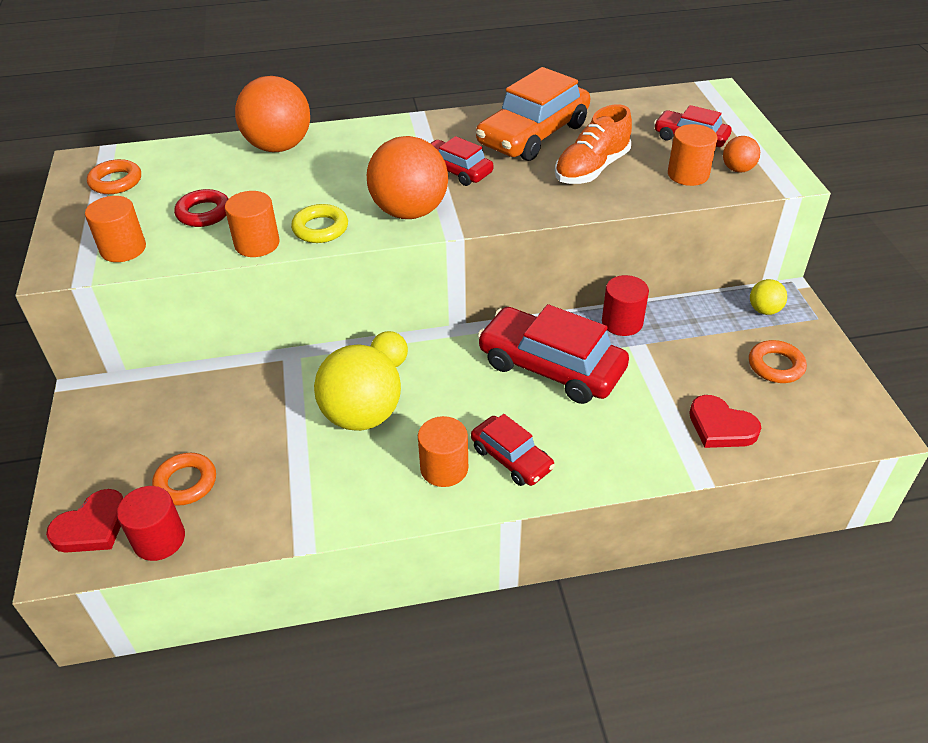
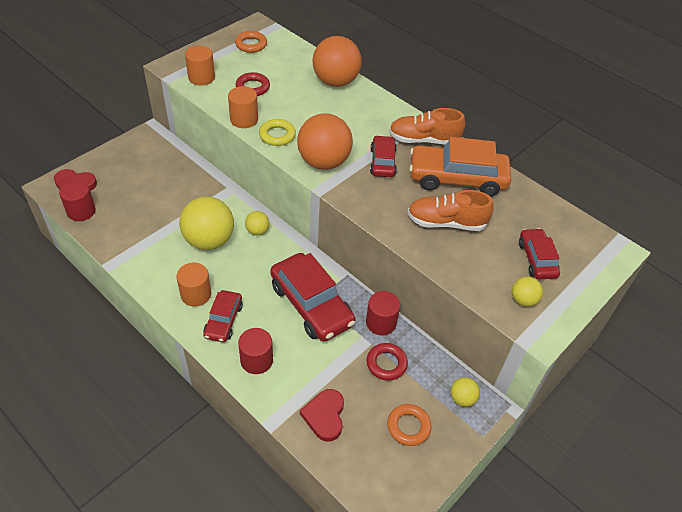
camera: 50 degrees right, 5 degrees up
orange ring [152,453,216,506] -> none
red car [477,304,629,404] -> red car turned 150 degrees clockwise [270,253,356,342]
orange cylinder [668,124,718,186] -> none
orange ball [723,136,760,172] -> yellow ball [512,277,543,307]
none -> red cylinder [238,328,273,374]
none -> red ring [367,343,408,380]
none -> orange shoe [389,108,465,145]

